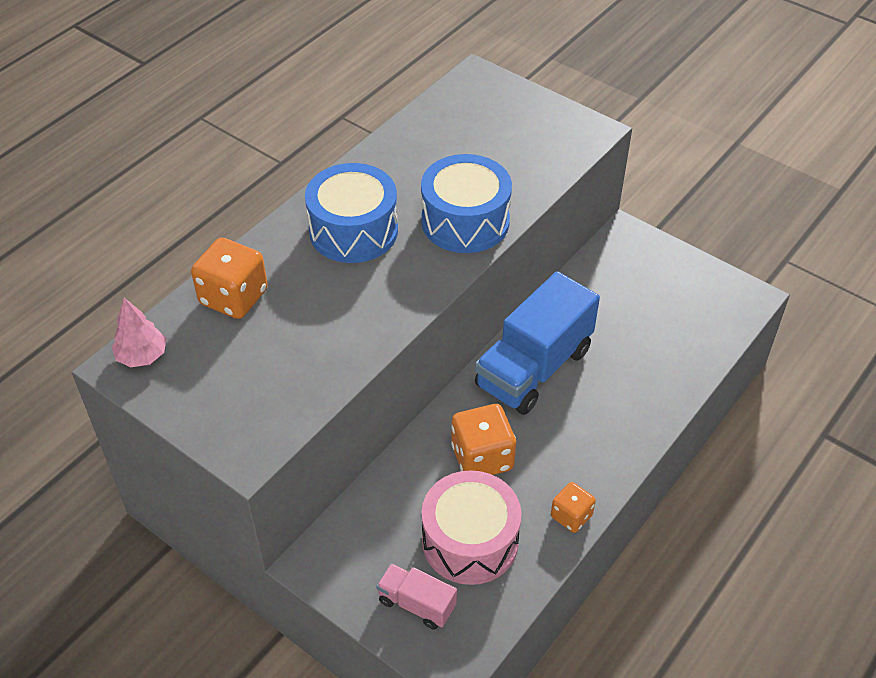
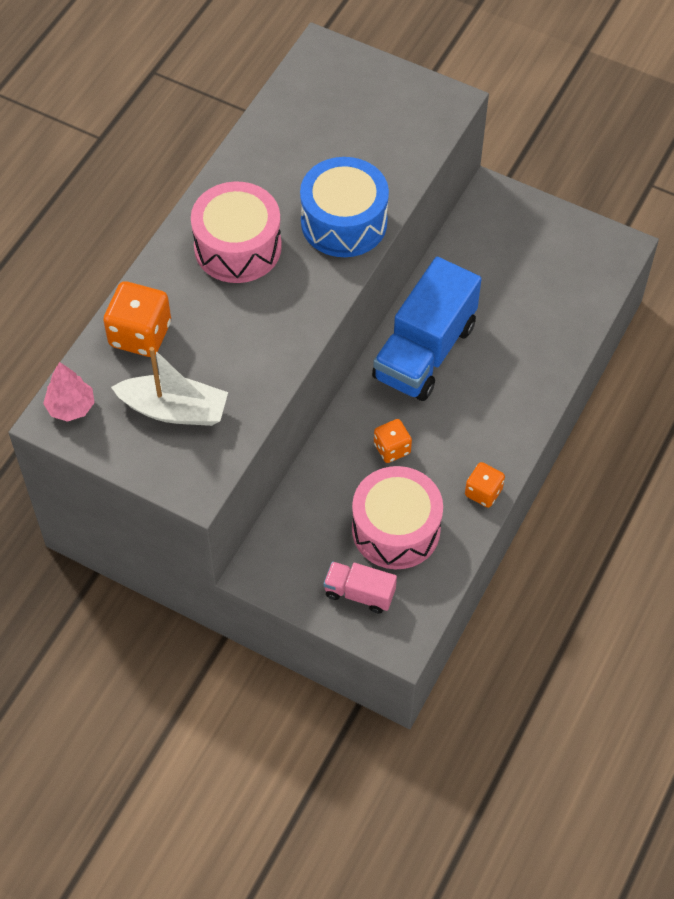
camera: 10 degrees left, 10 degrees up
blue drum [305,163,398,263] -> pink drum [191,181,282,283]
orange dice [451,404,516,475] -> orange dice [374,419,412,463], size x0.60
none -> white boat [111,347,228,426]

